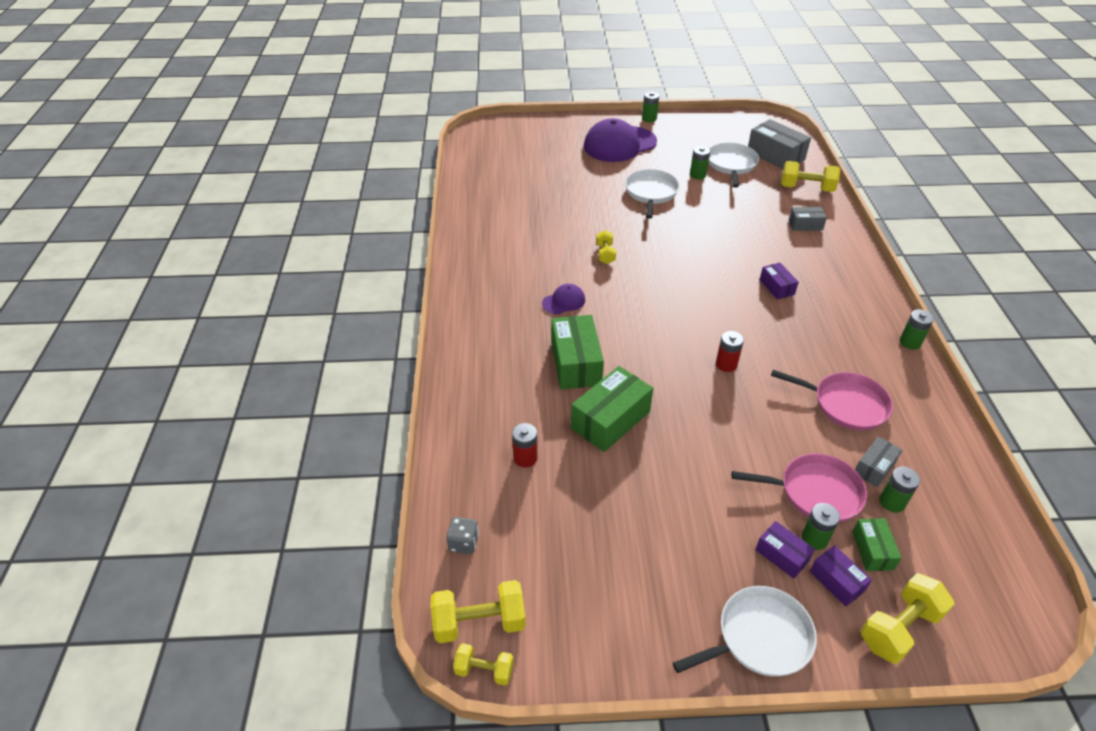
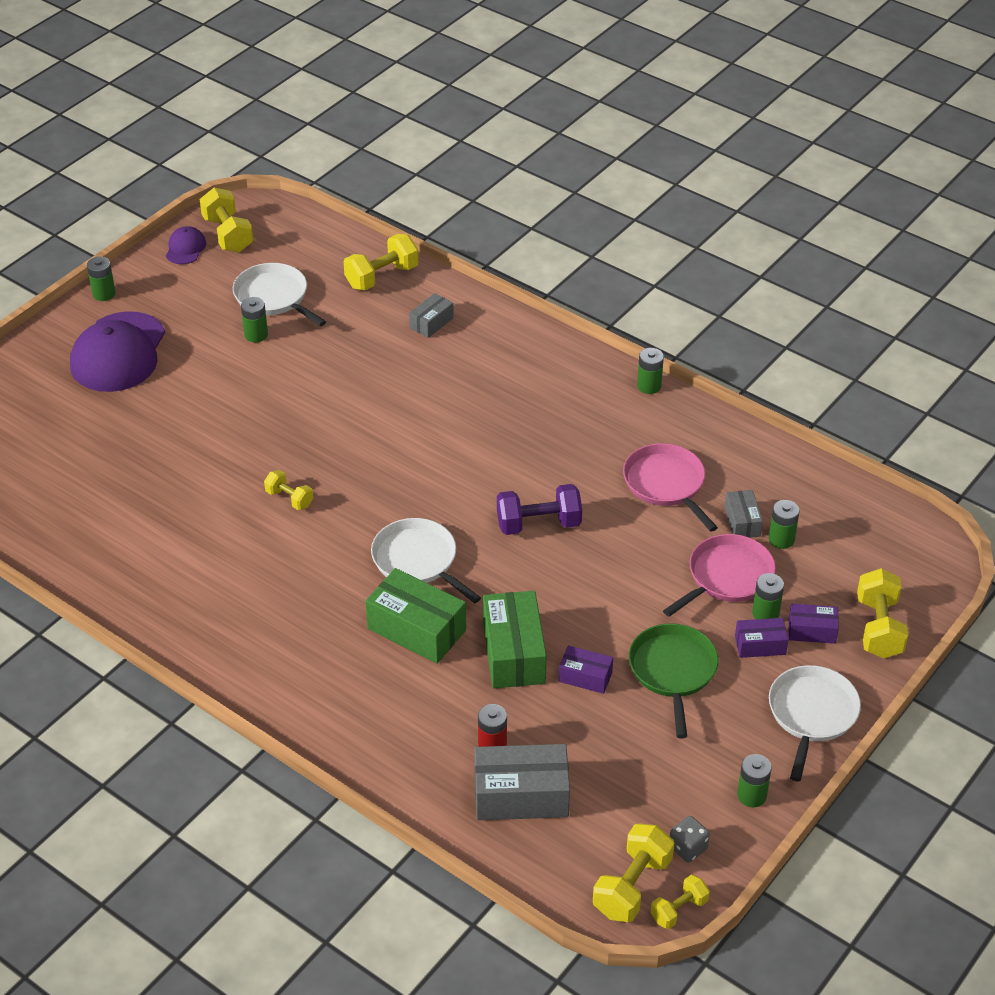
camera: 50 degrees left, 0 degrees up
grey dice [447,517,479,554] -> grey dice moved to [670,816,710,863]
purple cap [542,284,585,314] -> purple cap moved to [166,226,206,264]
white pan [625,169,680,219] -> white pan moved to [371,518,481,603]
red battery [716,331,744,372] -> purple dumbbell [497,484,582,535]
grey box [748,119,811,169] -> grey box moved to [474,744,570,820]
purple box [760,263,799,300] -> purple box moved to [559,645,613,694]
pink pan [771,370,893,430] -> pink pan turned 90 degrees counterclockwise [623,443,718,532]
green box [852,518,902,571] -> none
none -> yellow dumbbell [200,188,253,253]
none -> green pan [629,623,718,738]
none -> green battery [737,754,772,807]

